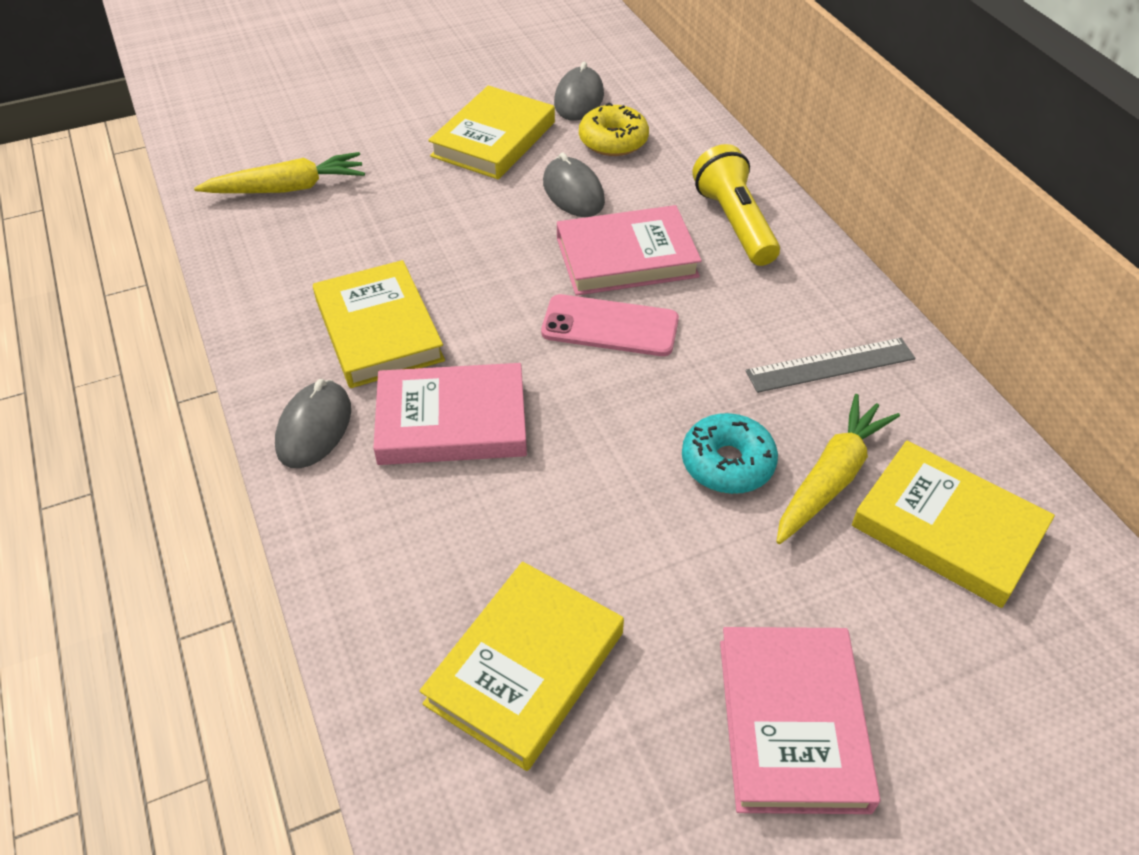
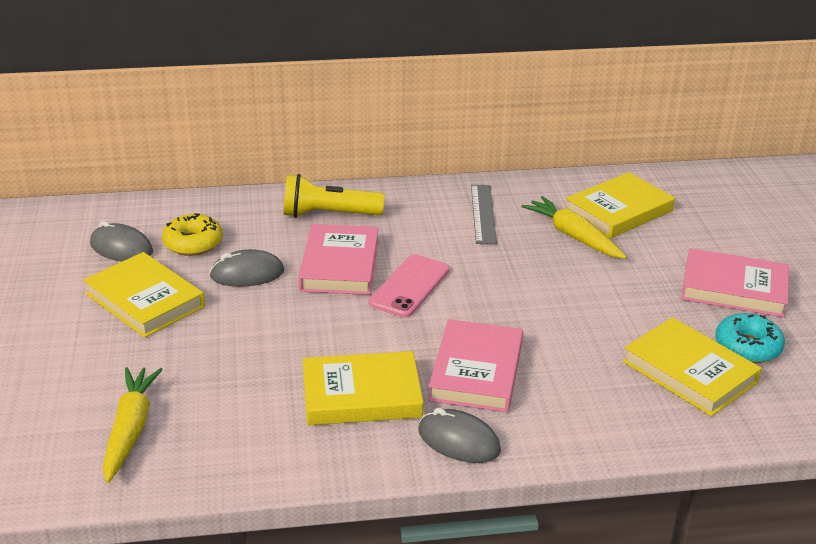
camera: 75 degrees left, 15 degrees down
turquoise donut [682,413,778,494] -> turquoise donut moved to [715,313,785,363]

